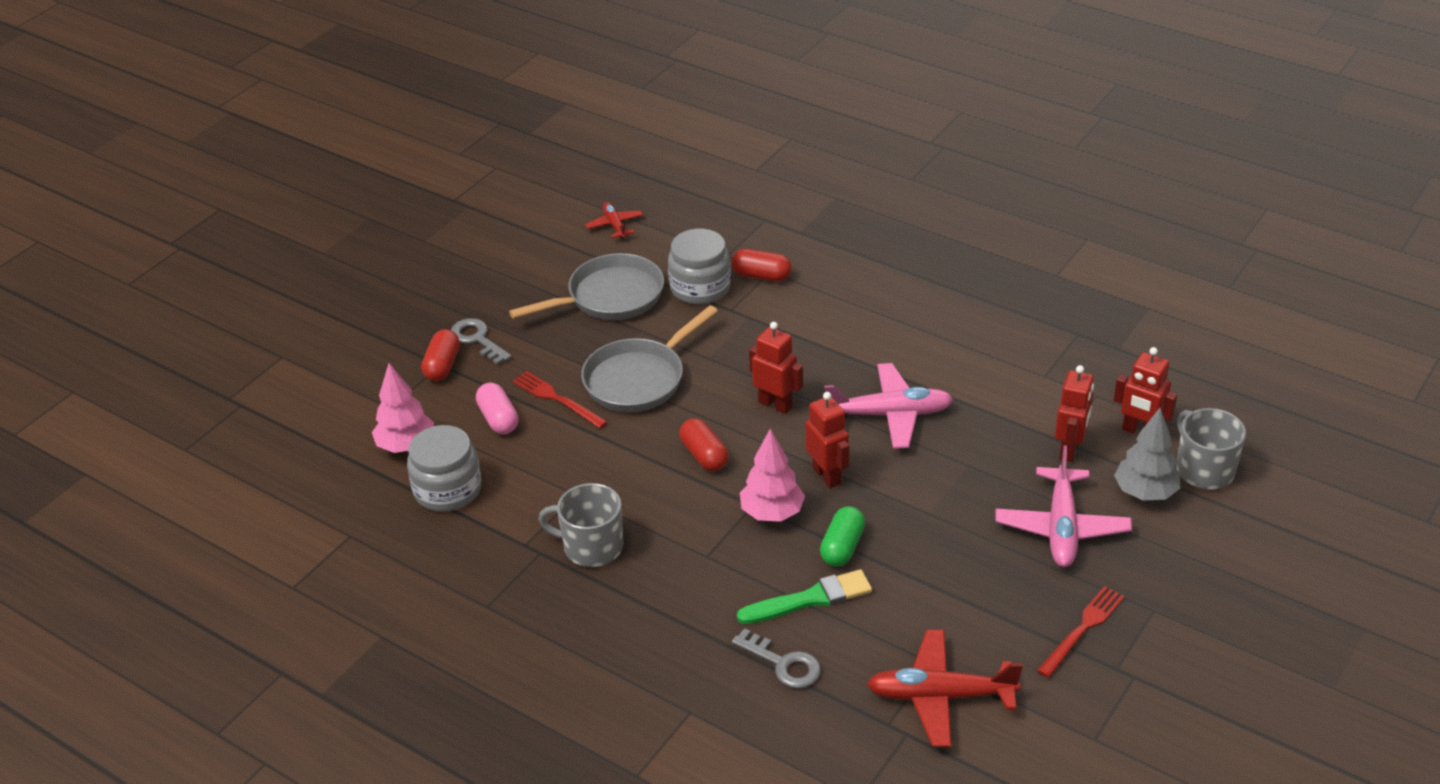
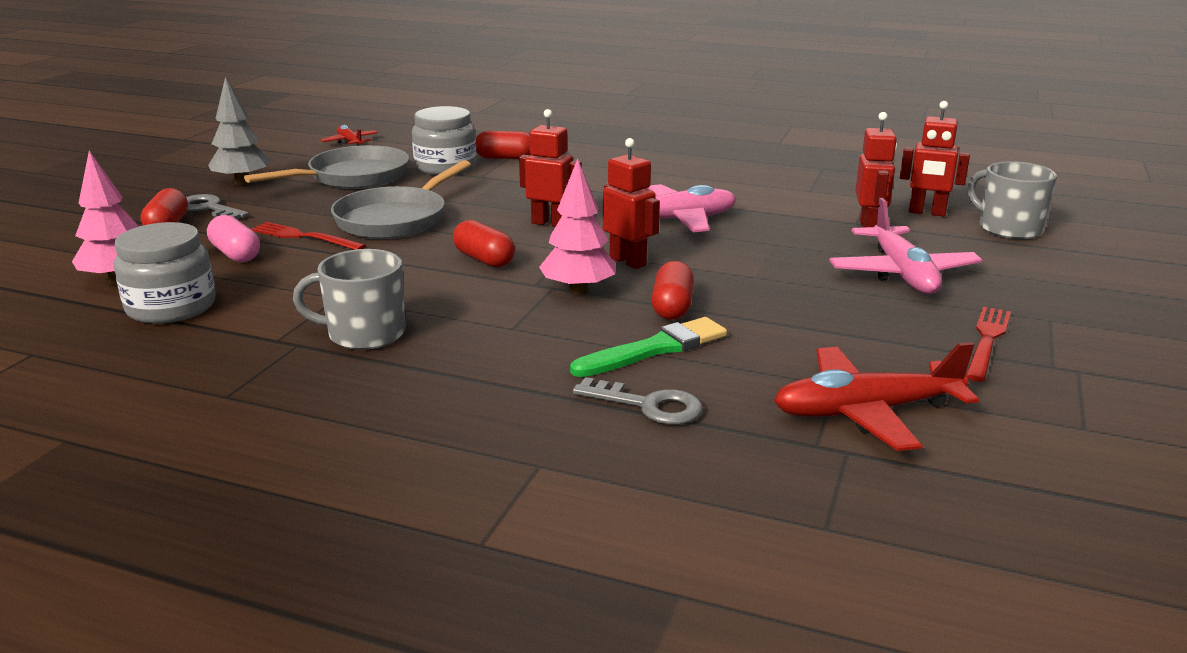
camera: 15 degrees left, 15 degrees down
green capsule [820,506,865,566] -> red capsule [651,261,694,320]
grey tree [1114,408,1180,501] -> grey tree moved to [209,77,271,185]

